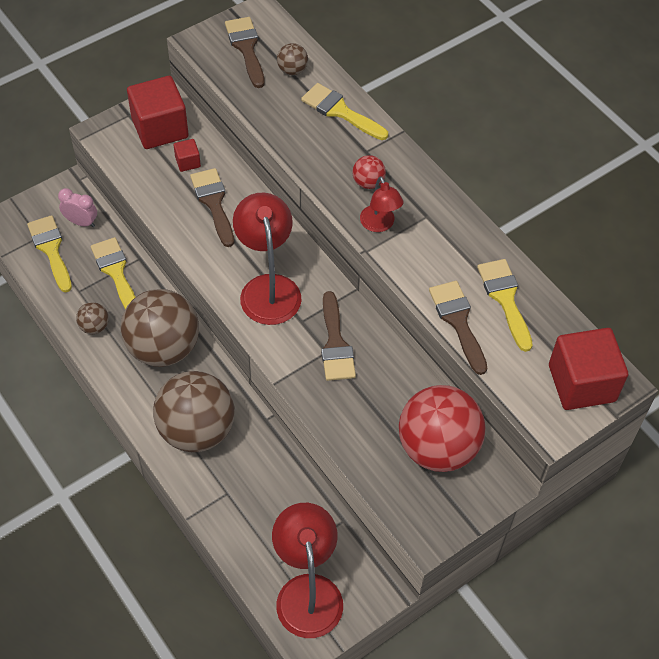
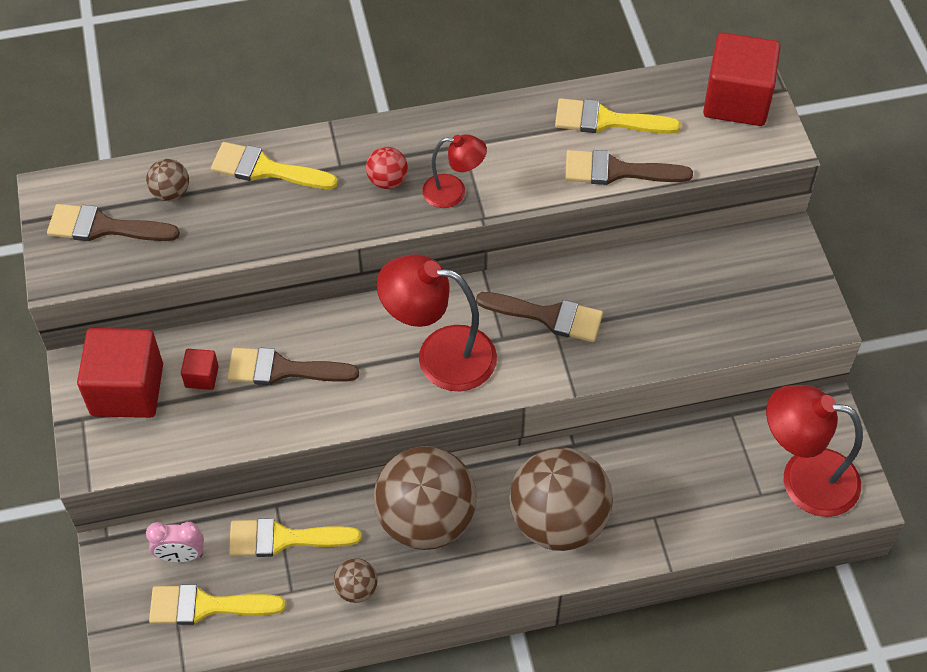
camera: 65 degrees left, 0 degrees up
pink clock [58,188,97,227] -> pink clock turned 135 degrees counterclockwise [146,522,204,562]
yellow brush [301,83,388,140] -> yellow brush turned 45 degrees clockwise [211,142,338,189]
red ball [399,385,485,472] -> none

